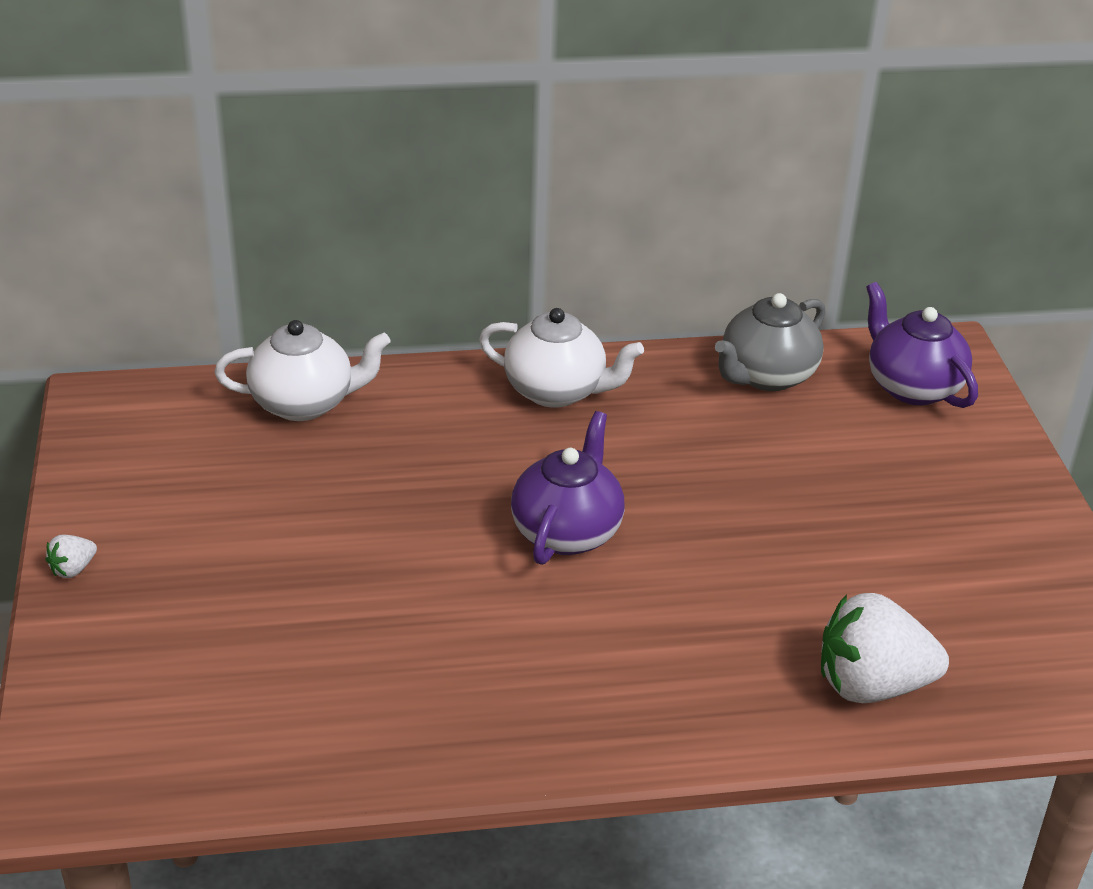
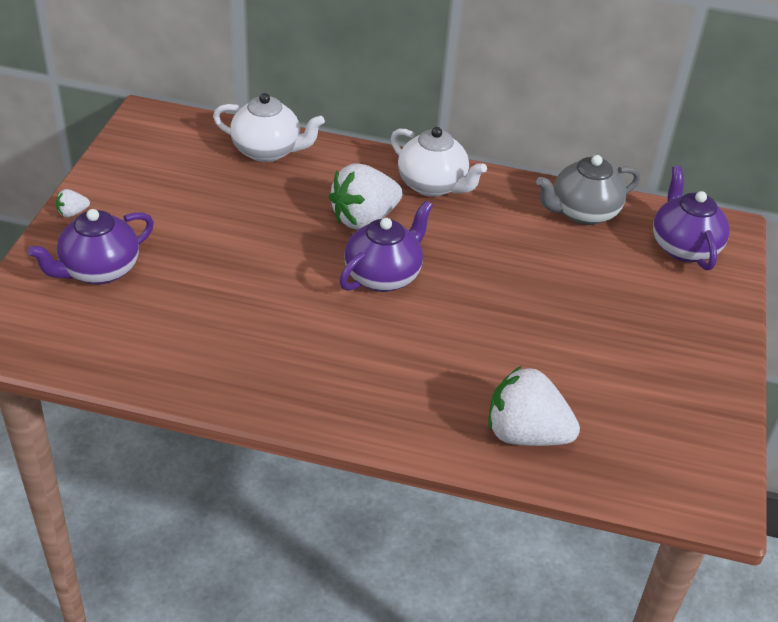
camera: 20 degrees right, 5 degrees up
none -> purple teapot [27,209,154,285]
none -> white strawberry [329,163,403,230]

